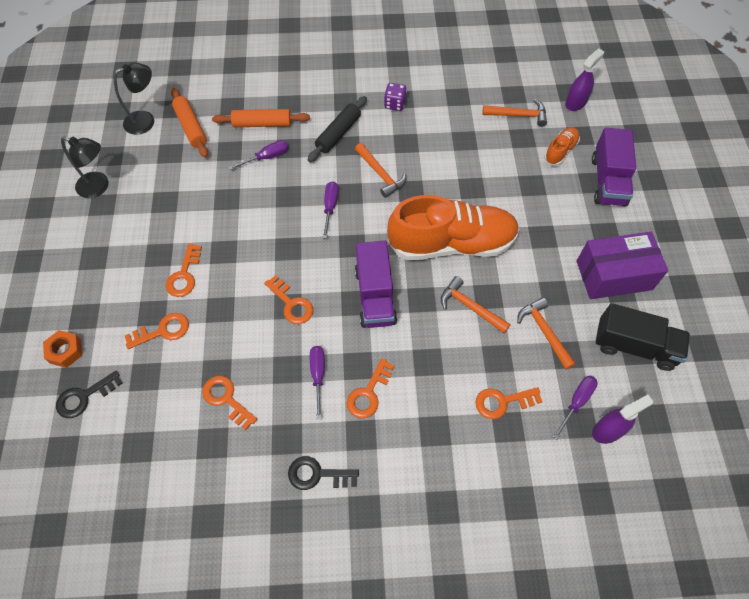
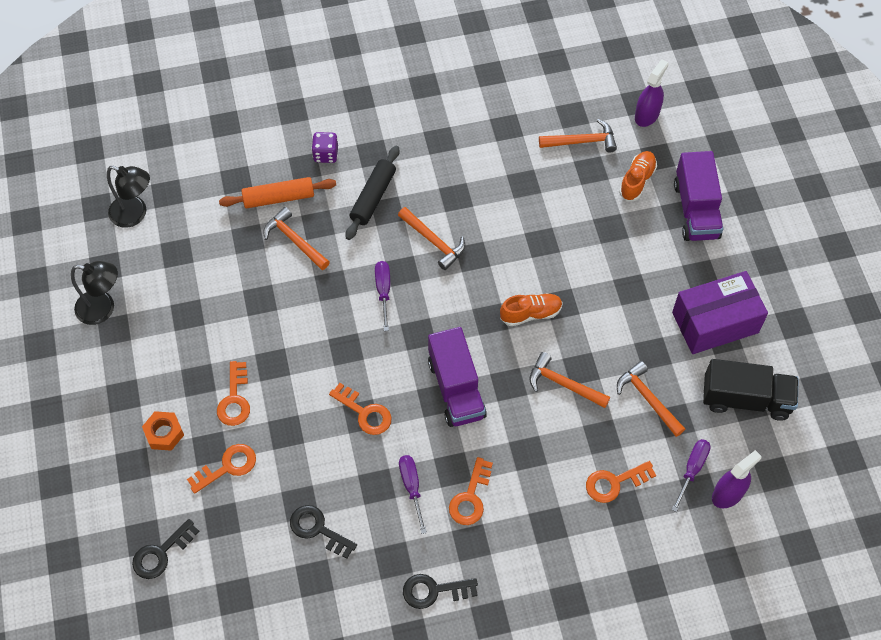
camera: 10 degrees left, 0 degrees up
orange nut [43,330,82,368] -> orange nut moved to [142,411,184,451]
black lamp [114,63,154,135] -> black lamp turned 60 degrees clockwise [107,166,150,228]
orange rolling pin [171,88,208,158] -> none
orange key [202,376,257,430] -> black key [290,505,357,558]
purple screwdriver [229,140,289,170] -> orange hammer [263,207,330,270]
purple dice [384,83,407,111] -> purple dice moved to [312,132,338,163]
orange shoe [387,195,519,260] -> orange shoe [500,293,563,326], size x0.44

